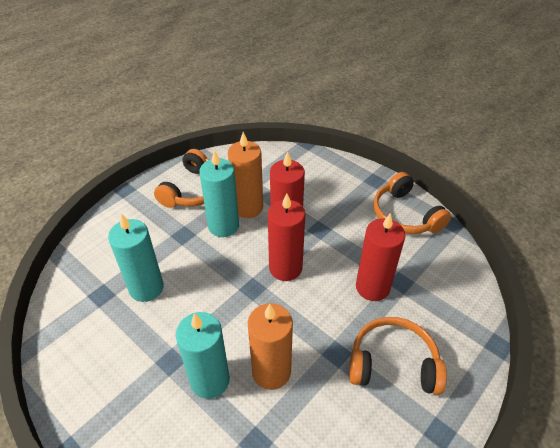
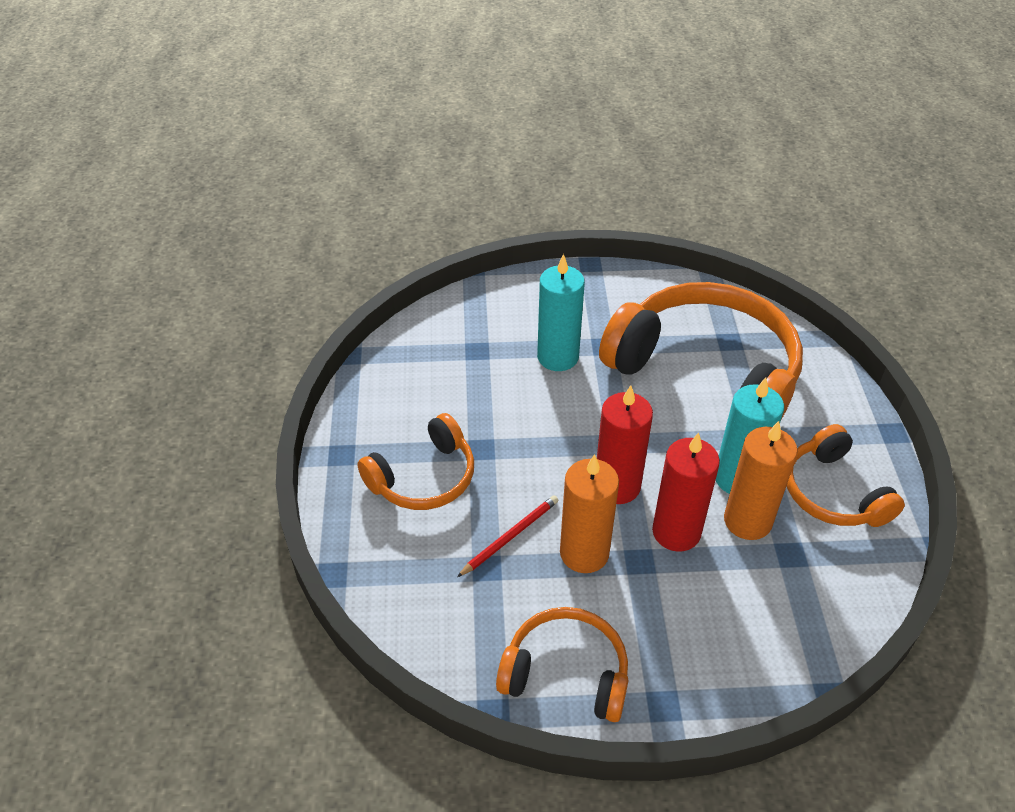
camera: 135 degrees right, 0 degrees up
turquoise candle [108,214,164,302] -> orange headphones [599,282,803,420]
orange candle [248,303,293,390] -> orange candle moved to [560,454,619,573]
red candle [356,213,405,301] -> red pencil [457,495,559,577]

